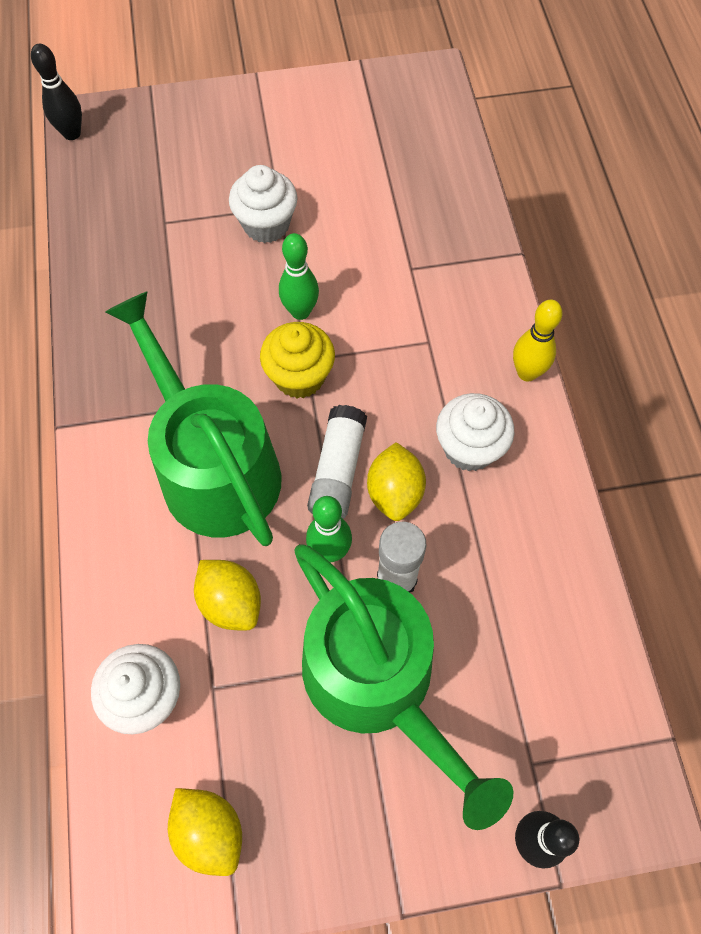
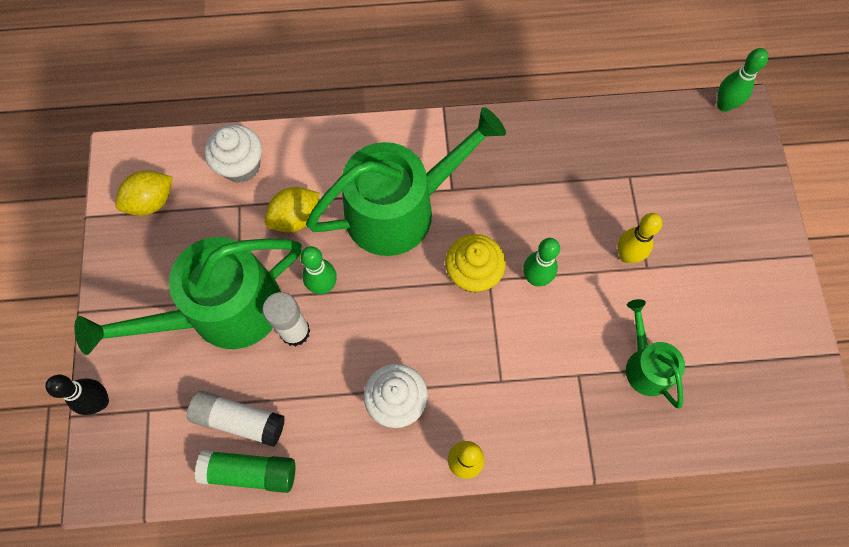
camera: 95 degrees right, 5 degrees up
black bowling pin [31,44,82,140] -> green bowling pin [717,48,768,112]
white cupcake [229,165,298,243] -> yellow bowling pin [617,213,662,263]
white glue stick [307,405,367,519] -> white glue stick moved to [187,391,285,447]
yellow lemon [367,442,426,521] -> none
none -> green glue stick [195,450,295,493]
none -> green watering can [626,299,685,408]

